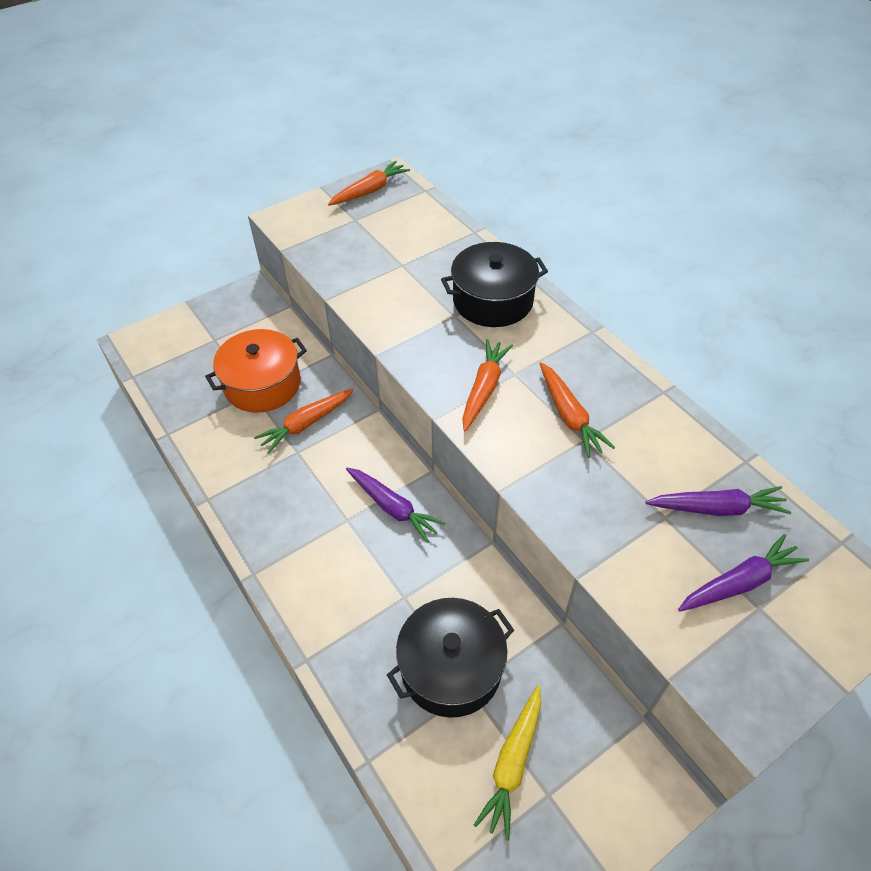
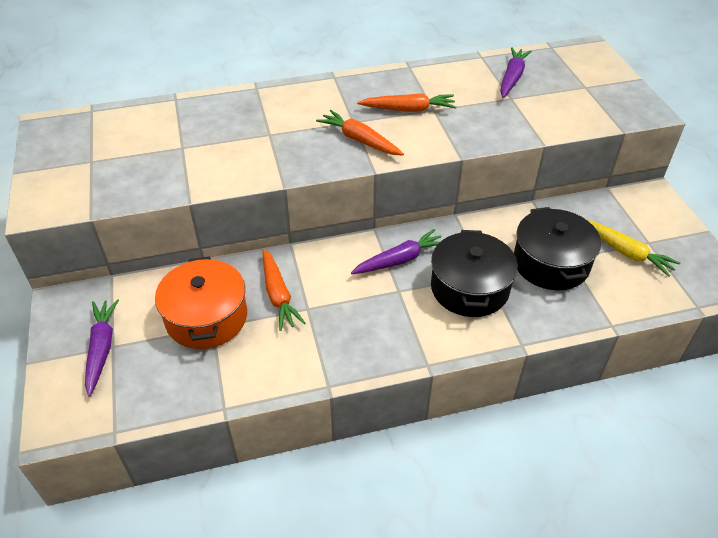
camera: 70 degrees left, 5 degrees down
orange carrot [328,161,410,206] -> none
black pot [441,242,548,327] -> black pot moved to [431,230,518,317]
purple carrot [678,534,809,611] -> purple carrot moved to [85,299,119,397]

